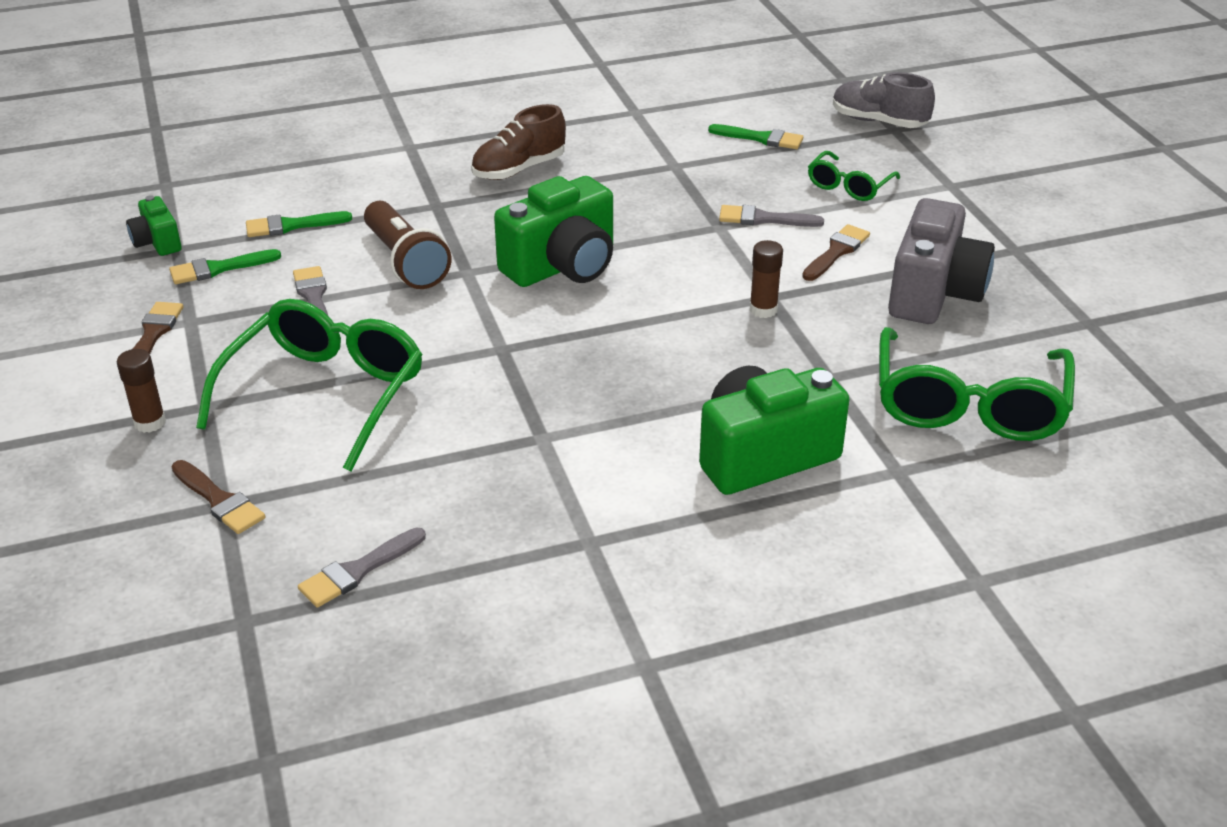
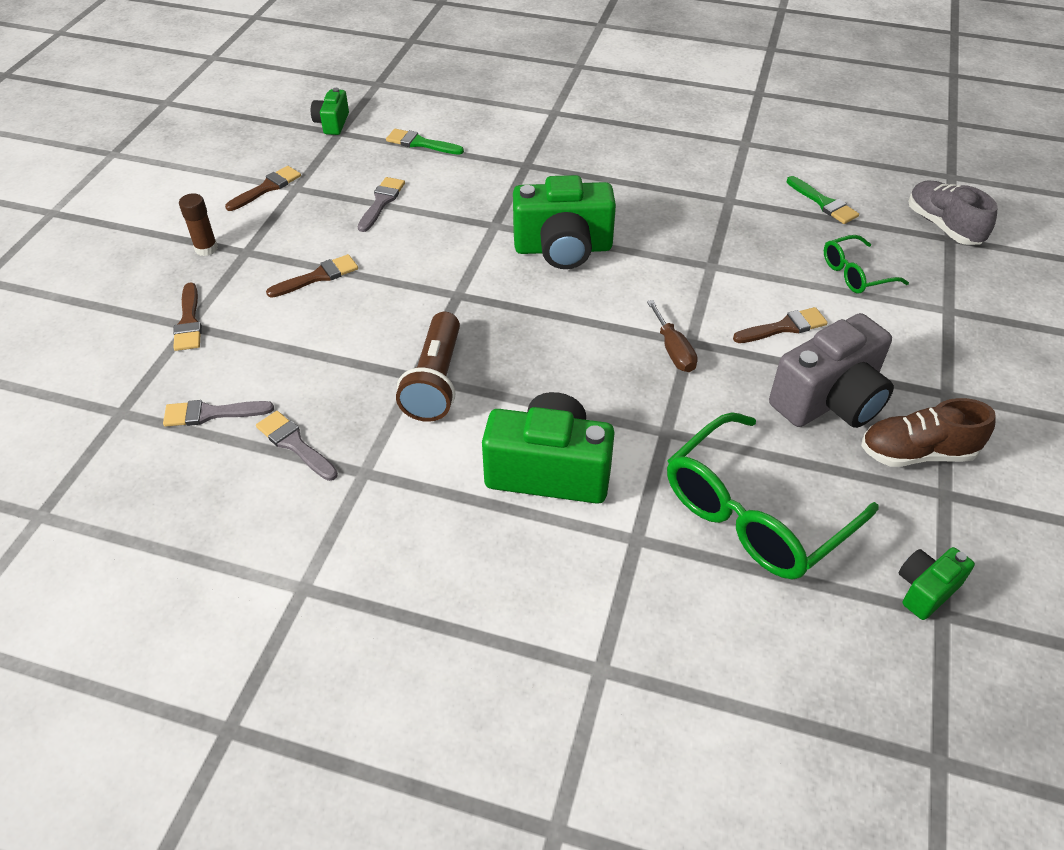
camera: 35 degrees right, 10 degrees up
green brush [169,249,281,284] -> none
green glasses [196,299,423,472] -> brown brush [266,254,358,298]
brown flashlight [364,201,451,289] -> brown flashlight moved to [396,312,460,422]
brown shoe [471,104,566,180] -> brown shoe moved to [861,398,996,467]
grey brush [719,205,824,227] -> grey brush moved to [256,411,338,481]
brown glue stick [749,240,783,318] -> brown screwdriver [647,300,698,372]
none -> green camera [899,547,975,620]

